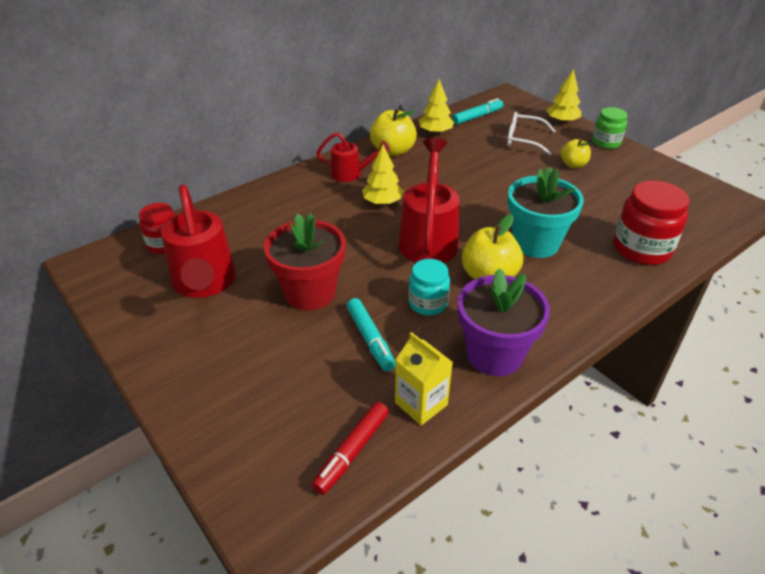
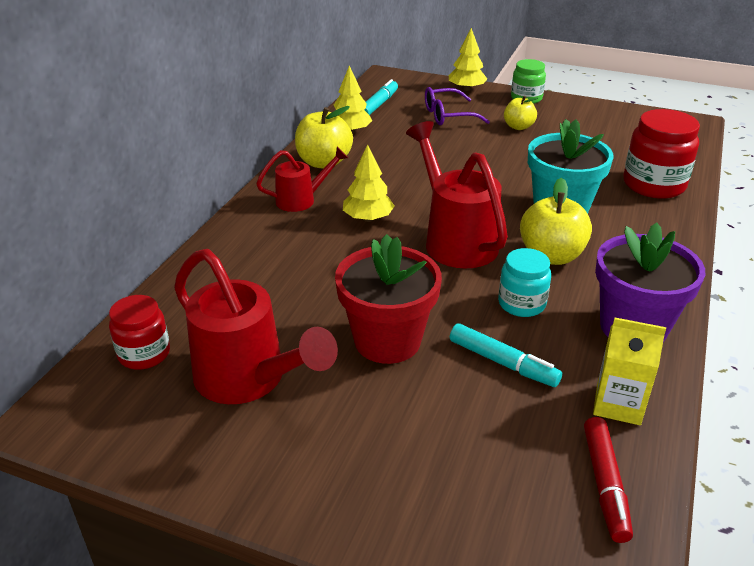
camera: 30 degrees left, 5 degrees down
white glasses [507,112,555,156] -> purple glasses [425,87,490,125]

